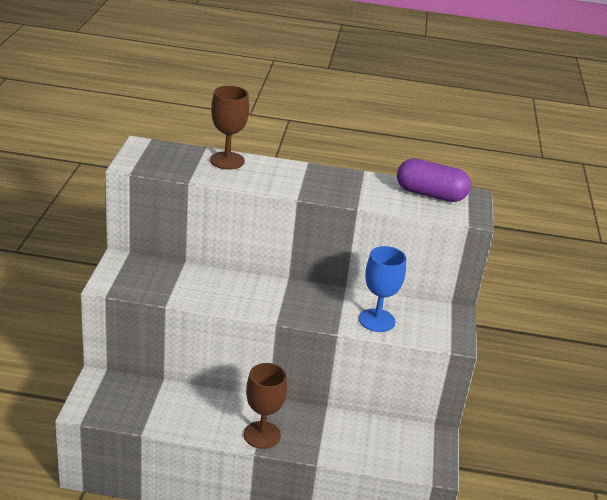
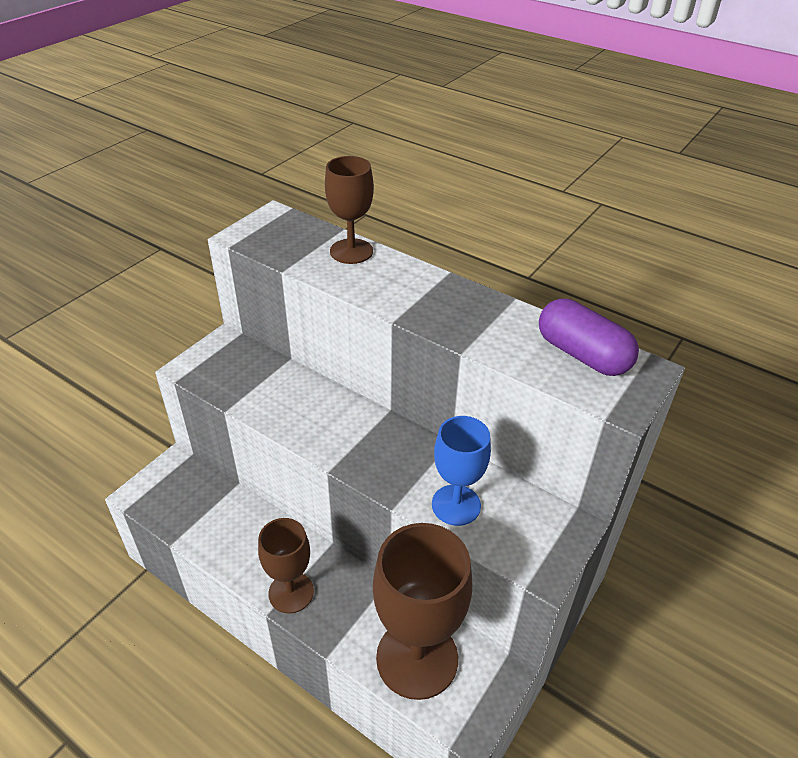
camera: 30 degrees right, 10 degrees up
none -> brown goblet [373,523,472,700]

